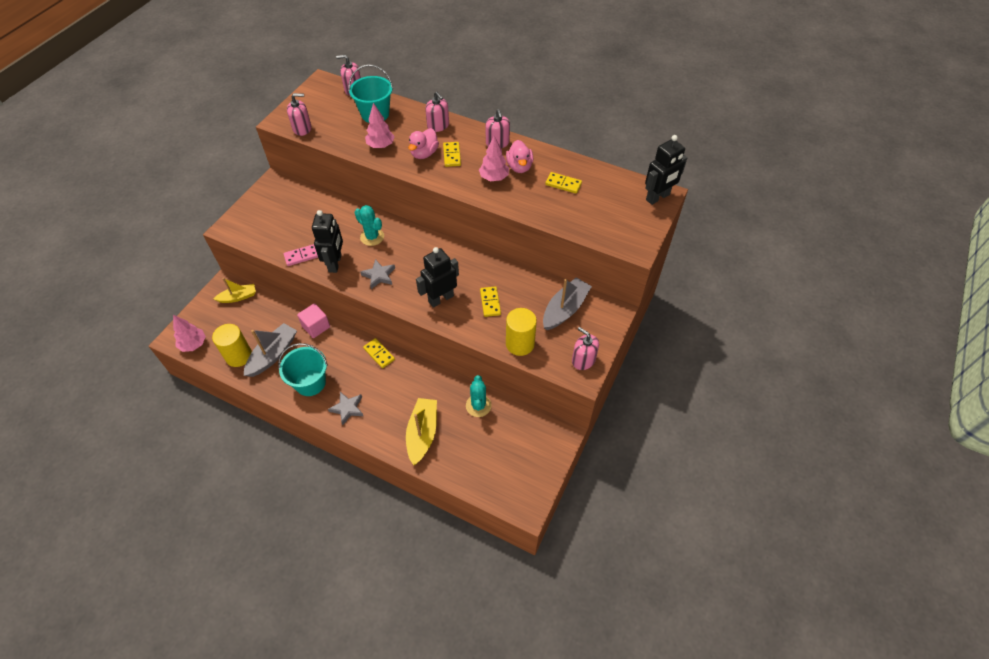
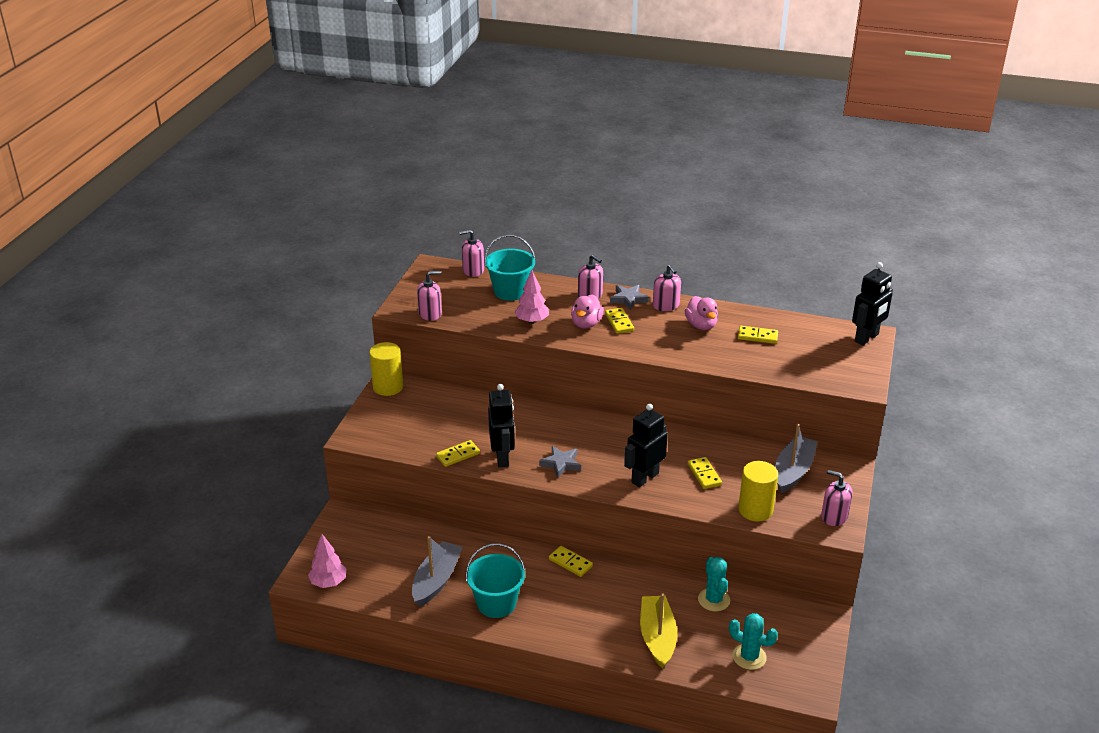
camera: 10 degrees left, 20 degrees down
yellow cylinder [212,324,252,367] -> yellow cylinder moved to [369,342,403,396]
yellow boat [213,278,256,303] -> none
pink domino [284,244,318,266] -> yellow domino [436,440,480,467]
pink cube [297,303,330,338] -> none
grey star [328,392,363,425] -> grey star moved to [610,285,649,310]
turquoise cactus [355,205,384,246] -> turquoise cactus moved to [729,613,778,670]
pink tree [479,136,509,181] -> none

